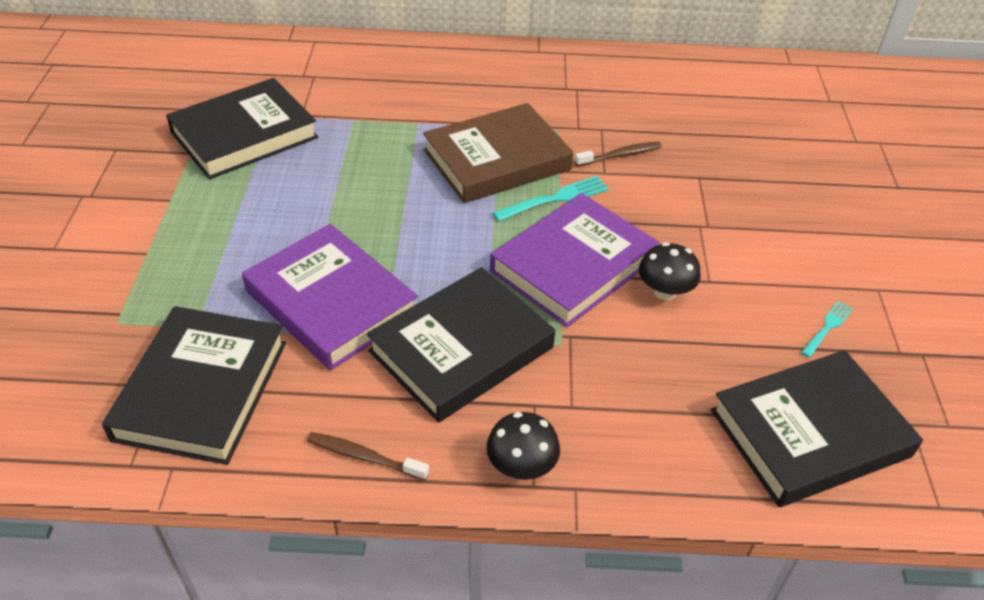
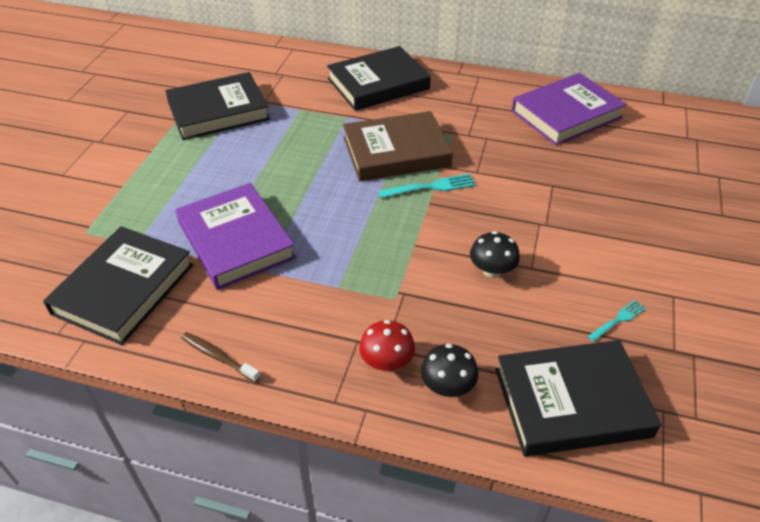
camera: 15 degrees right, 0 degrees up
black book [366,267,555,423] -> black book moved to [327,46,431,111]
black mushroom [486,412,560,480] -> black mushroom moved to [421,344,478,397]
purple book [490,193,659,327] -> purple book moved to [512,73,627,146]
brown toothbrush [575,141,662,167] -> none
none -> red mushroom [359,320,415,371]

